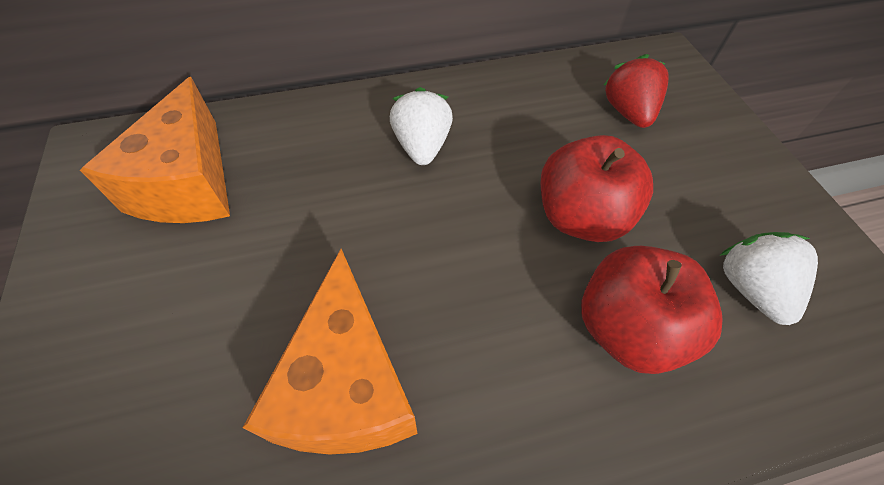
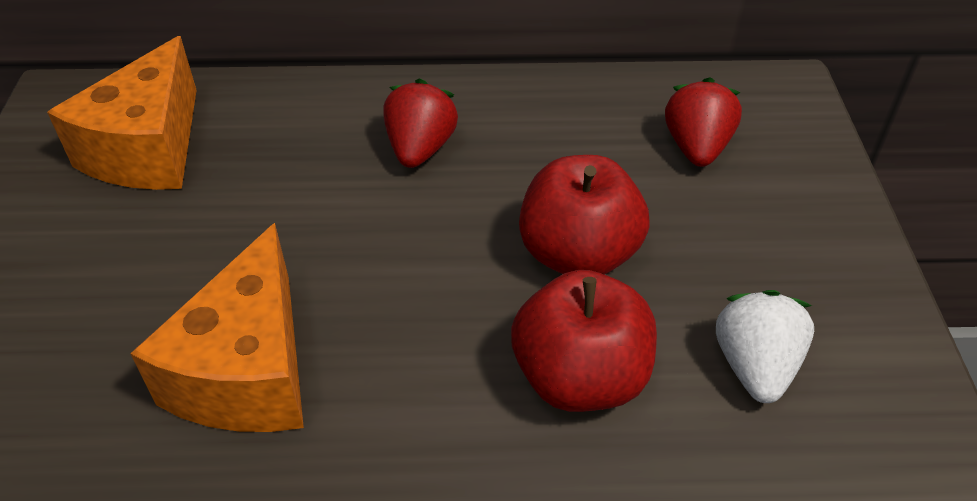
camera: 15 degrees right, 10 degrees down
white strawberry [390,87,453,165] -> red strawberry [384,78,458,168]

